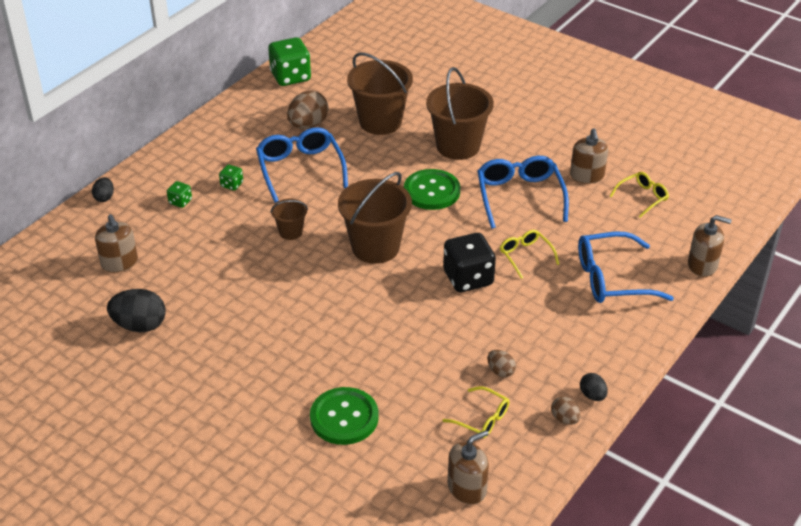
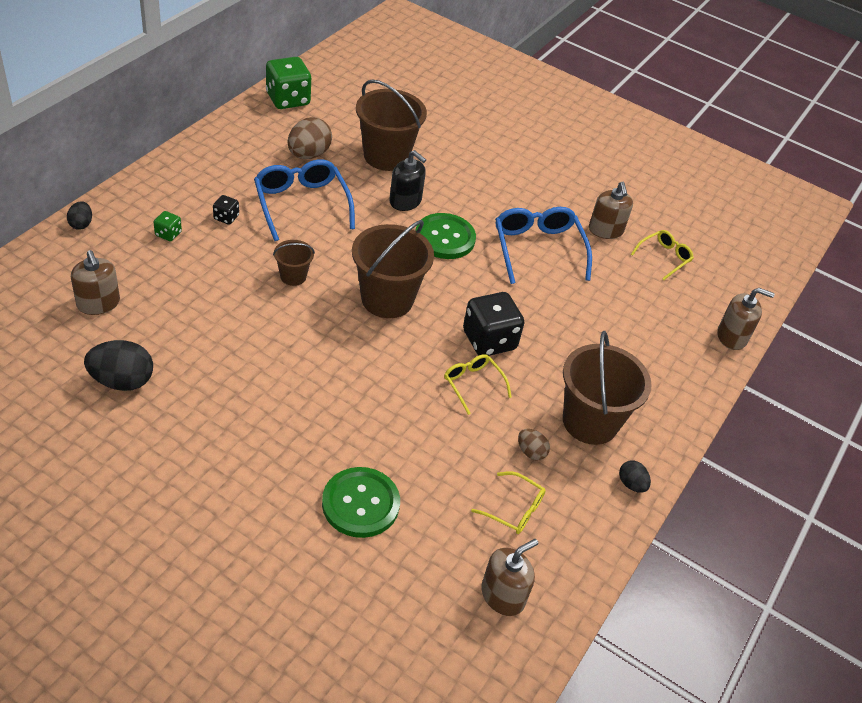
camera: 10 degrees left, 5 degrees up
green dice [219,165,243,191] -> black dice [213,195,239,225]
brown bucket [426,67,494,160] -> brown bucket moved to [563,331,652,445]
yellow glasses [500,230,559,279] -> yellow glasses moved to [444,354,512,415]
brown egg [551,396,581,425] -> none
blue glasses [578,232,674,303] -> none
none -> black soap dispenser [389,150,426,211]

